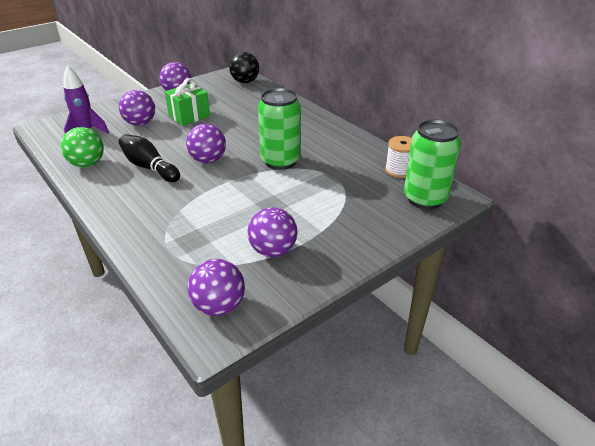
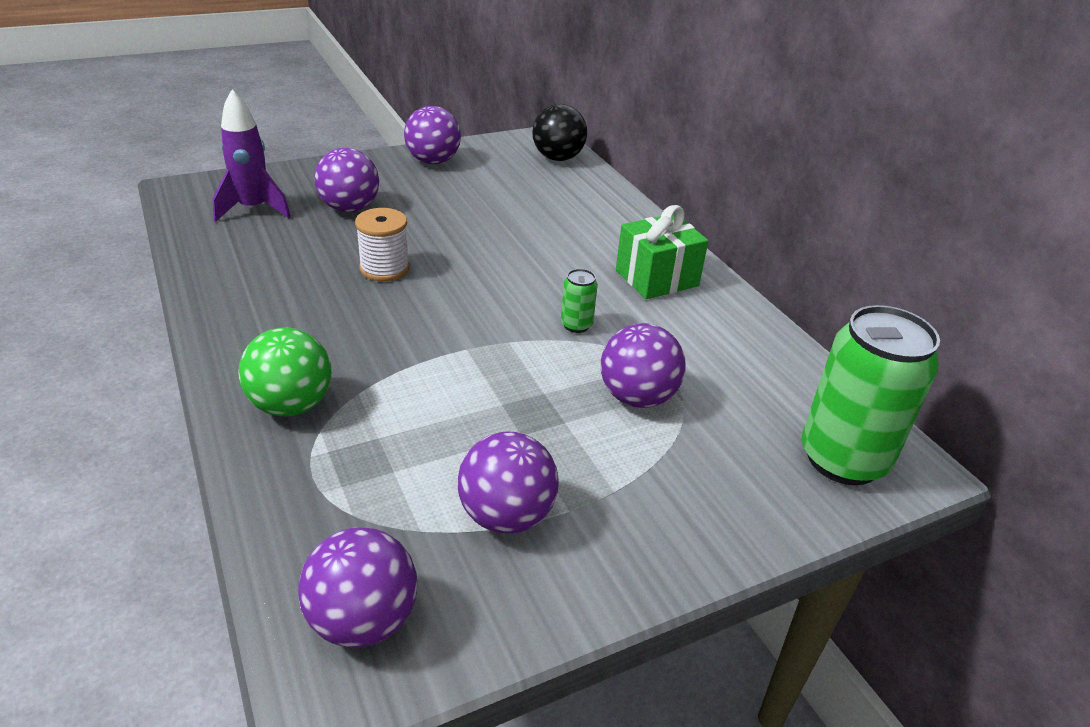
camera: 10 degrees right, 0 degrees up
green ball [61,127,104,167] -> green ball moved to [239,328,332,416]
black bowling pin [119,134,180,182] -> none
green gift [165,78,210,126] -> green gift moved to [616,205,708,299]
purple ball [186,124,226,163] -> purple ball moved to [601,323,686,408]
green can [258,88,301,170] -> green can [561,269,598,333], size x0.43
white spool [385,136,412,178] -> white spool moved to [355,208,410,281]

